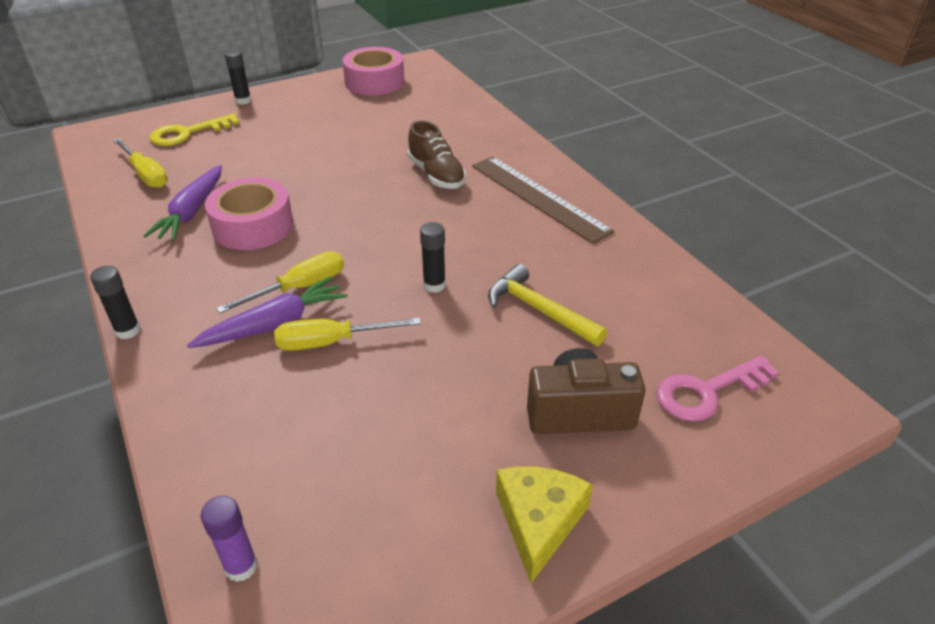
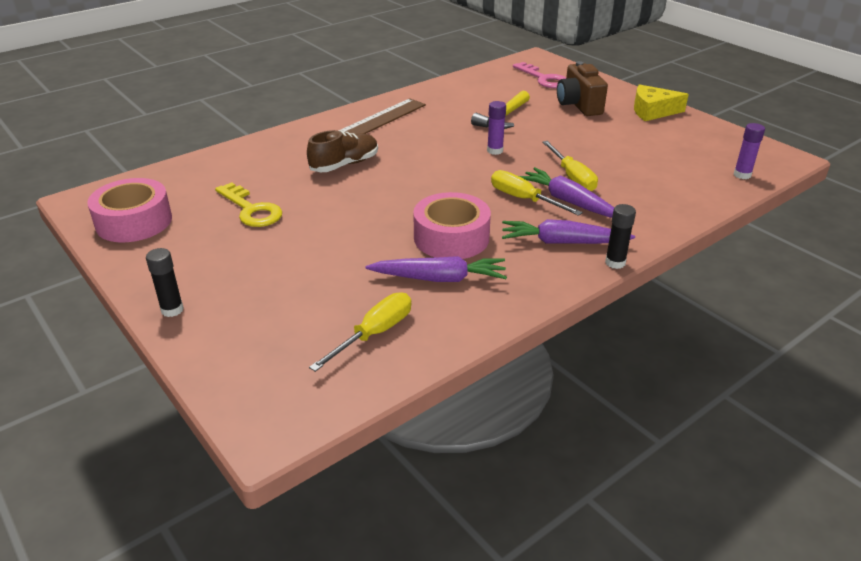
camera: 100 degrees left, 5 degrees down
yellow key [150,113,240,146] -> yellow key moved to [215,182,282,227]
black glue stick [420,222,446,293] -> purple glue stick [487,101,506,155]
none -> purple carrot [502,219,635,244]

